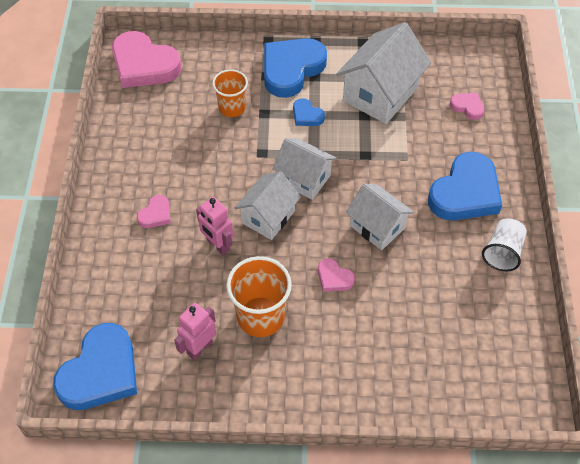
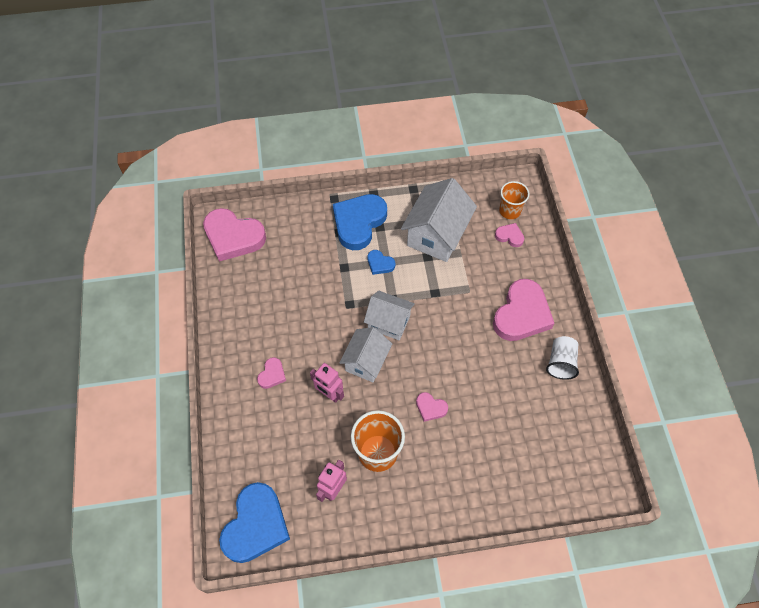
camera: 10 degrees left, 5 degrees up
orange cup [212,69,248,117] -> orange cup moved to [499,181,530,219]
white house [346,184,414,250] -> none
blue heart [428,152,502,220] -> pink heart [493,279,555,341]

